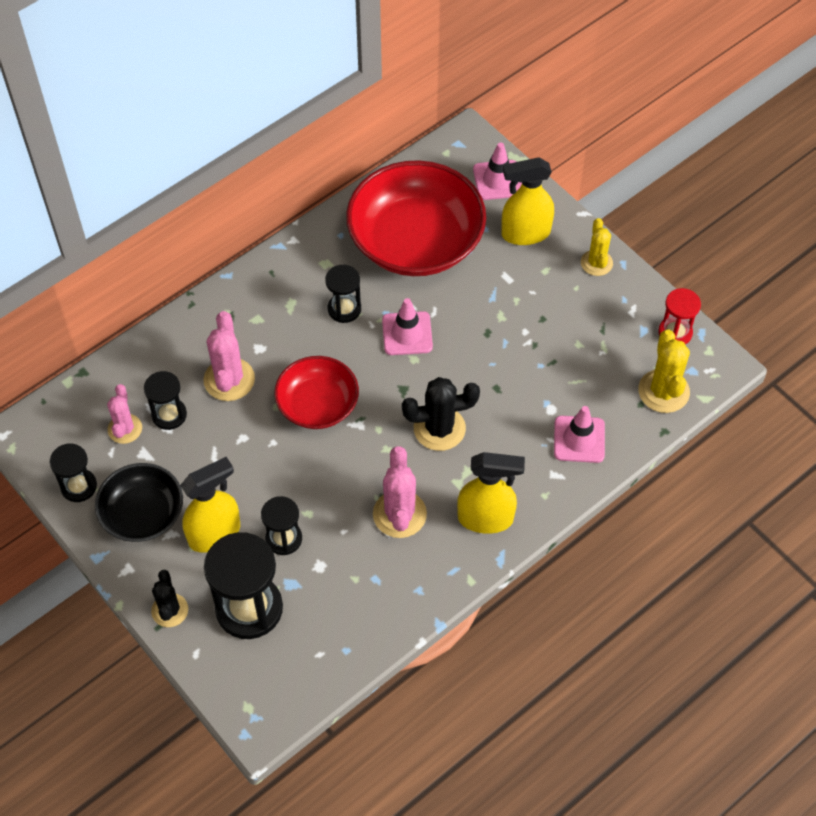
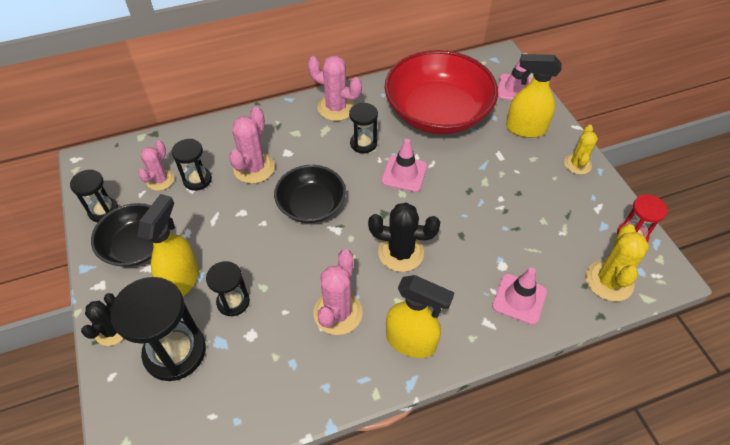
camera: 20 degrees right, 5 degrees down
yellow spray bottle [180,457,240,552] -> yellow spray bottle turned 60 degrees counterclockwise [137,194,199,296]
red bowl [274,356,359,429] -> black bowl [274,165,346,223]
none -> pink cactus [308,56,362,121]

